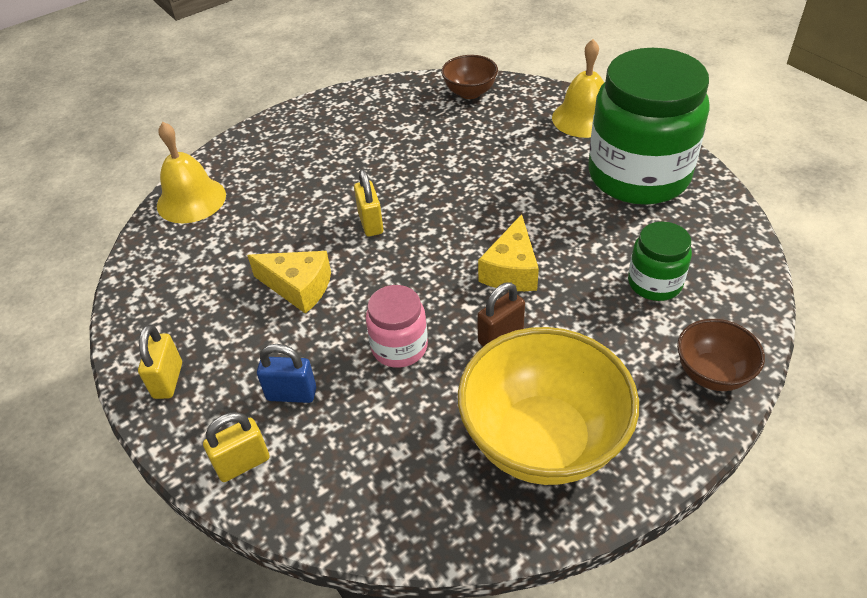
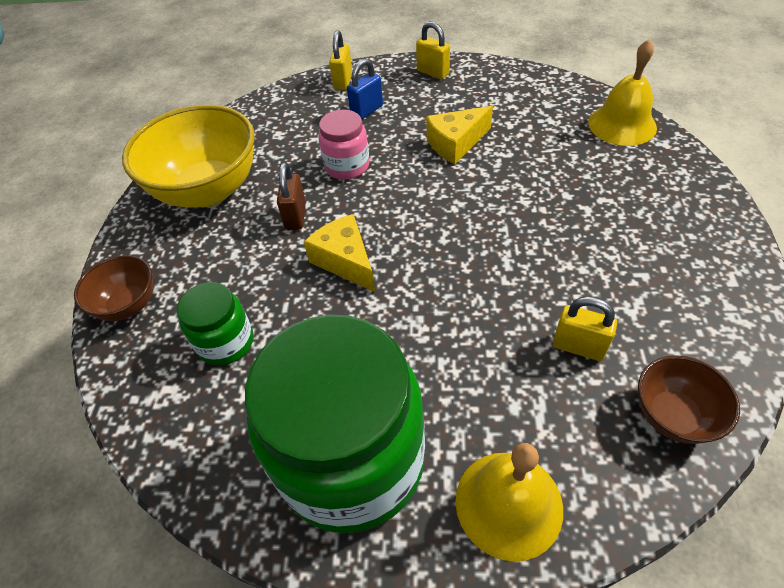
camera: 130 degrees right, 5 degrees up
yellow padlock [354,169,383,237] -> yellow padlock moved to [553,296,617,361]

